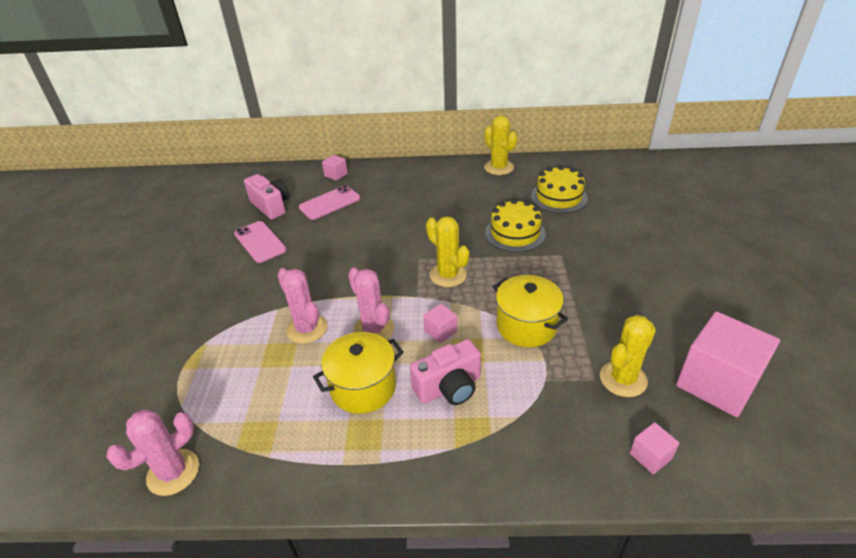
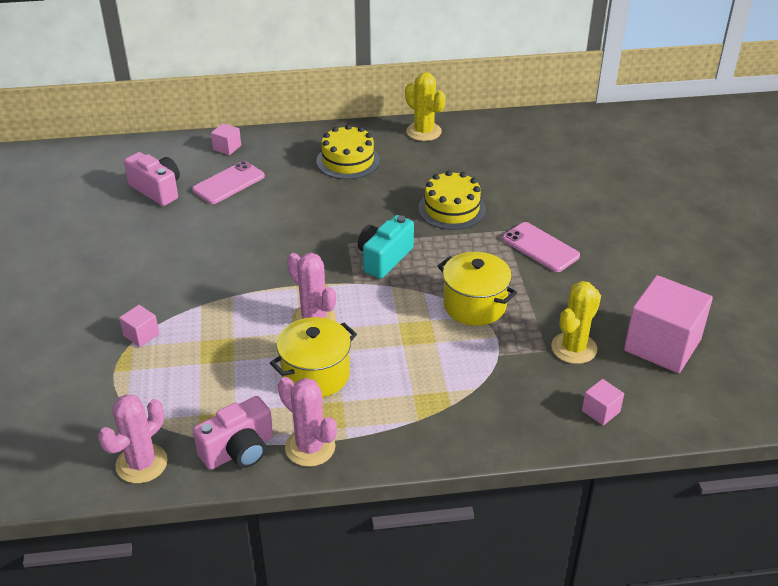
camera: 10 degrees left, 0 degrees up
pink phone [234,221,286,263] -> pink phone moved to [502,222,580,272]
pink cactus [277,268,327,344] -> pink cactus moved to [278,377,337,467]
pink camera [410,339,481,405] -> pink camera moved to [193,396,273,470]
pink cube [423,303,457,343] -> pink cube moved to [119,305,159,347]
yellow cactus [426,216,469,287] -> turquoise camera [358,215,414,279]
yellow cake [531,165,588,213] -> yellow cake moved to [317,124,380,179]

